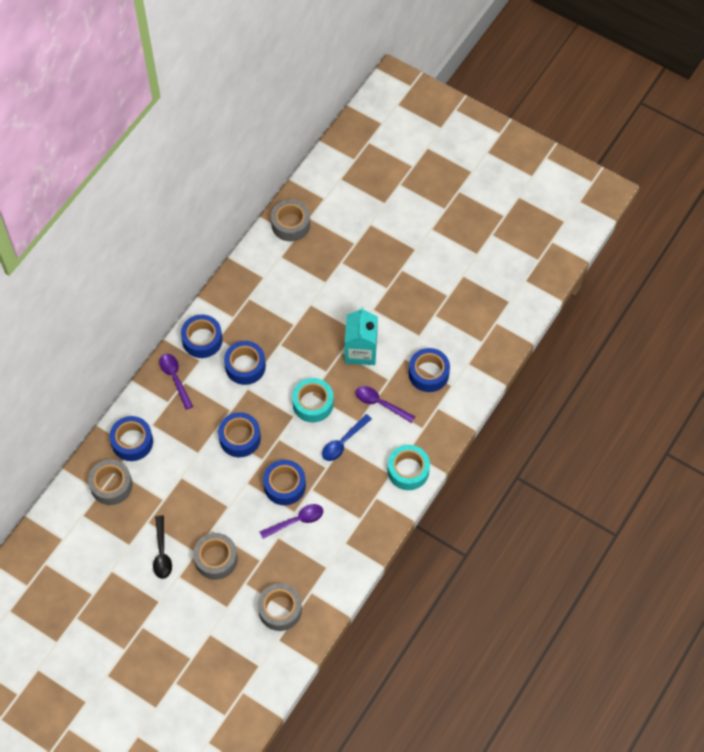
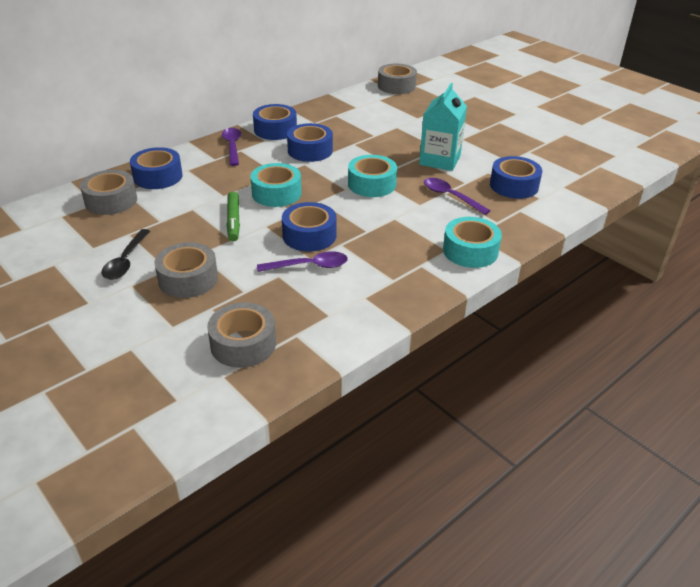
camera: 15 degrees right, 25 degrees down
blue tape [218,412,261,457] -> turquoise tape [250,163,302,207]
blue spoon [322,414,372,461] -> none
none -> green marker [227,192,240,241]

